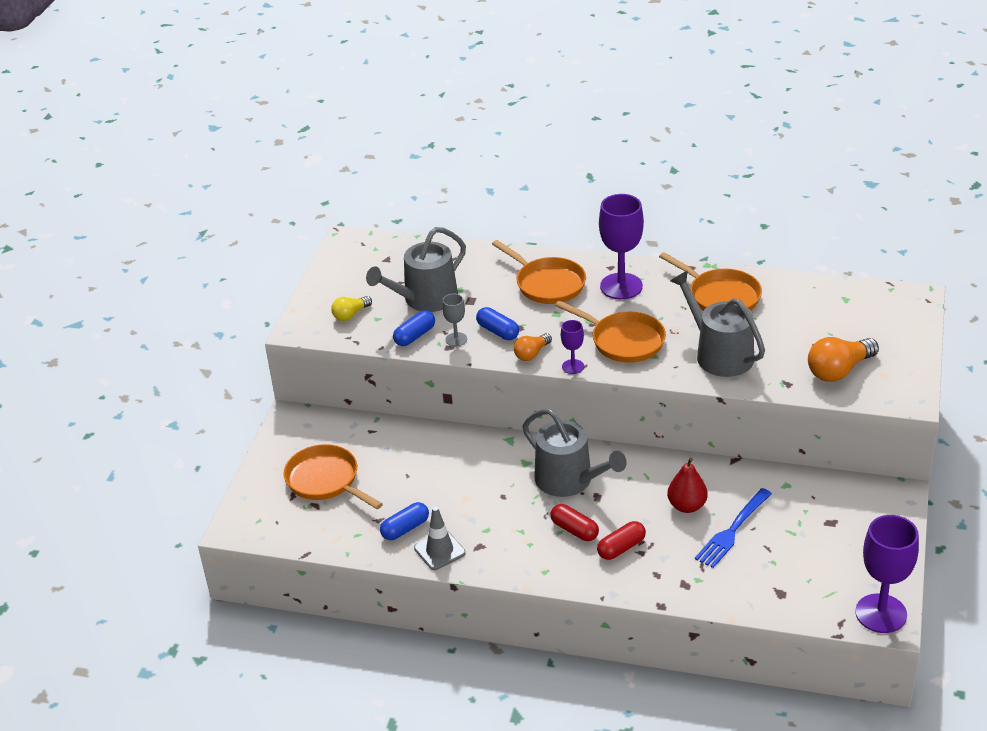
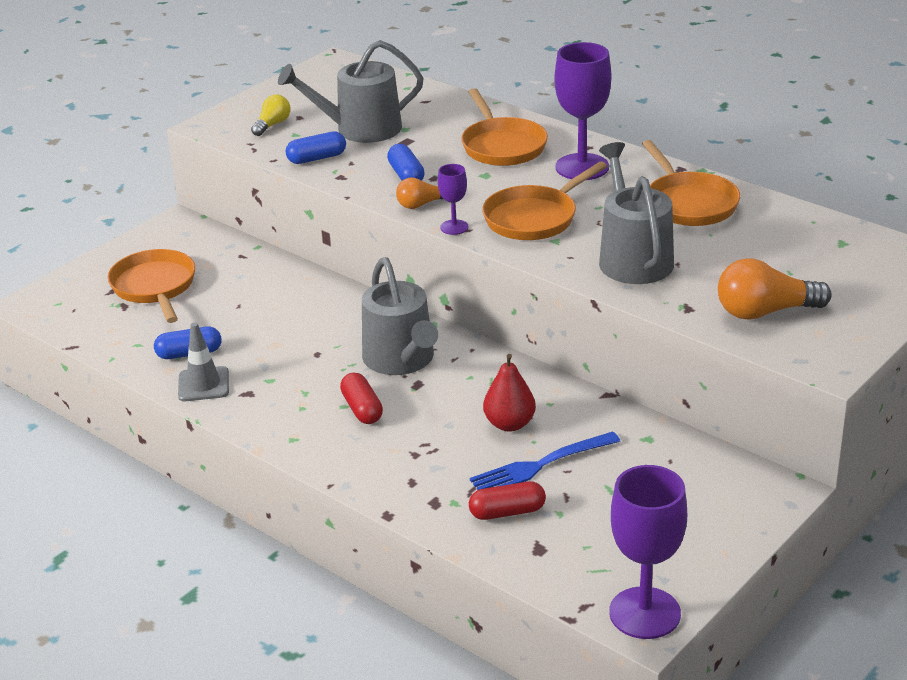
camera: 25 degrees right, 5 degrees down
yellow light bulb [331,296,372,321] -> yellow light bulb turned 135 degrees clockwise [251,94,291,136]
grey goblet [442,294,467,347] -> none
orange pan [555,300,666,363] -> orange pan turned 75 degrees clockwise [482,161,607,240]
red capsule [597,521,646,560] -> red capsule moved to [469,481,546,520]

